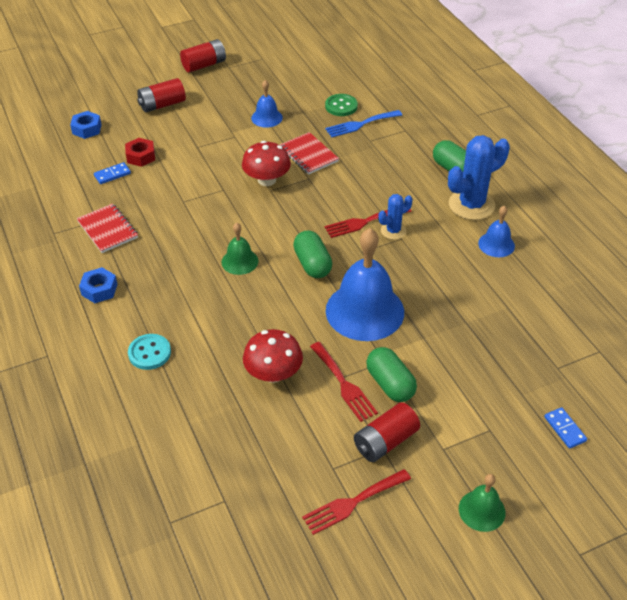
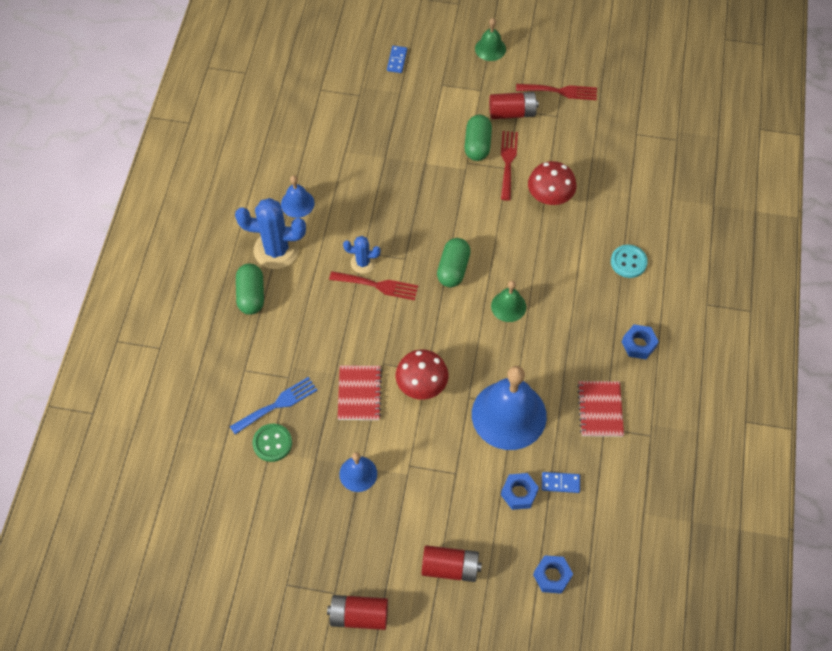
camera: 145 degrees left, 15 degrees up
red nut [125,138,155,167] -> blue nut [501,473,539,510]
blue fork [325,110,402,138] -> blue fork turned 45 degrees counterclockwise [230,377,318,434]
blue bell [326,228,404,341] -> blue bell moved to [472,366,547,450]

